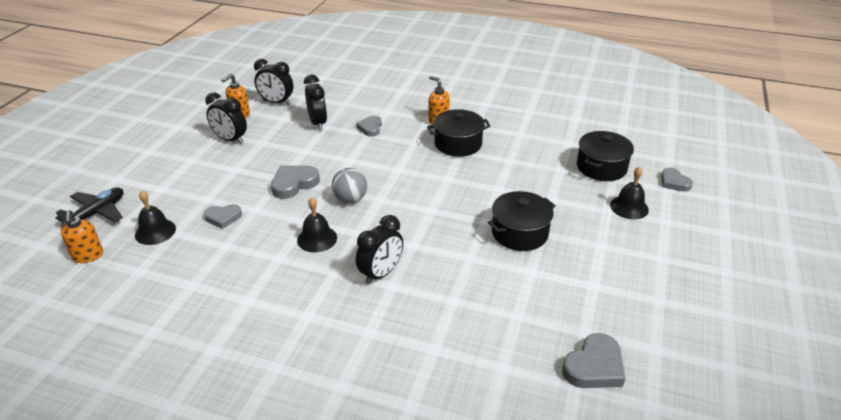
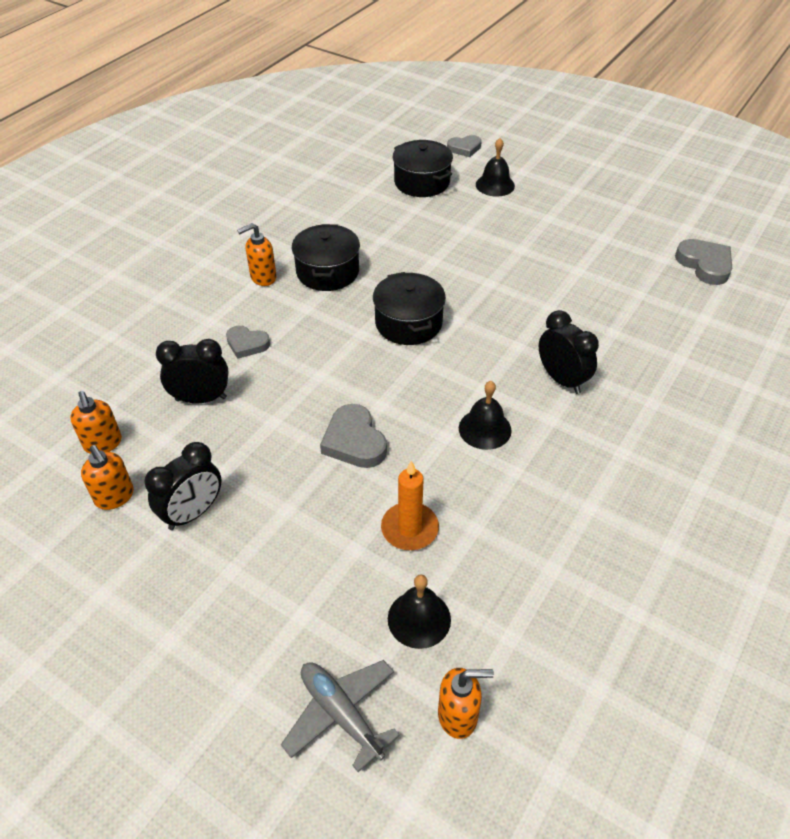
camera: 75 degrees left, 10 degrees up
black plane [56,188,123,227] -> grey plane [281,660,400,772]
grey heart [204,204,242,229] -> orange candle [381,461,439,550]
black clock [254,59,293,105] -> orange soap dispenser [70,391,122,454]
grey ball [332,168,367,203] -> none
black pot [488,191,556,251] -> black pot moved to [373,272,446,345]

